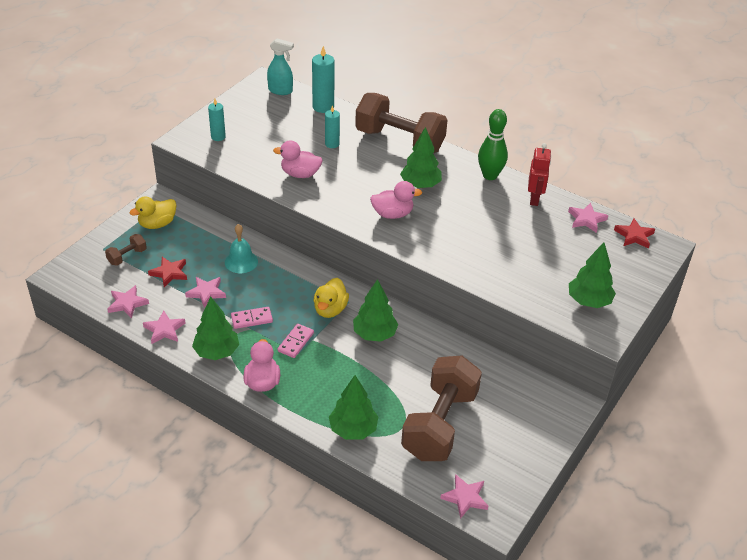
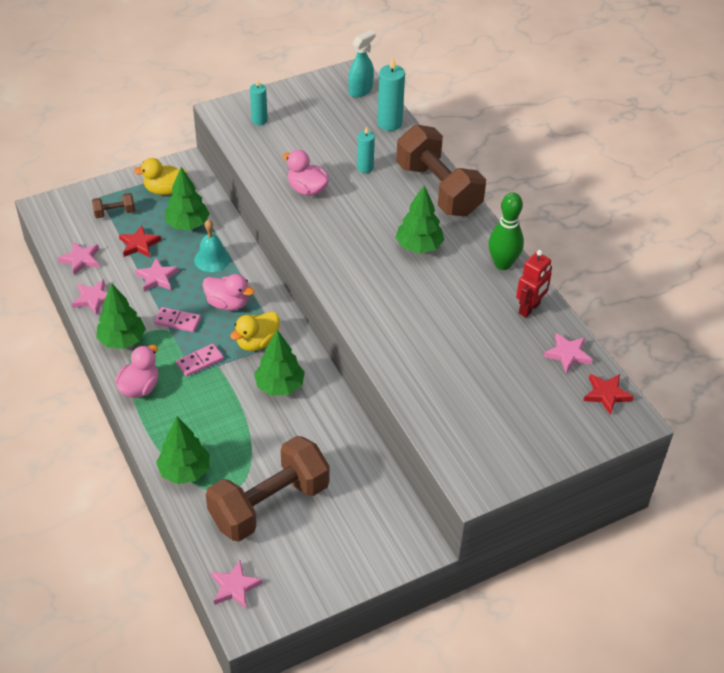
camera: 30 degrees right, 5 degrees up
turquoise spray bottle [267,38,294,95] -> turquoise spray bottle turned 90 degrees counterclockwise [348,30,375,97]
pink duck [370,181,422,219] -> pink duck moved to [202,274,254,311]
green tree [569,242,616,308] -> green tree moved to [165,167,210,230]

